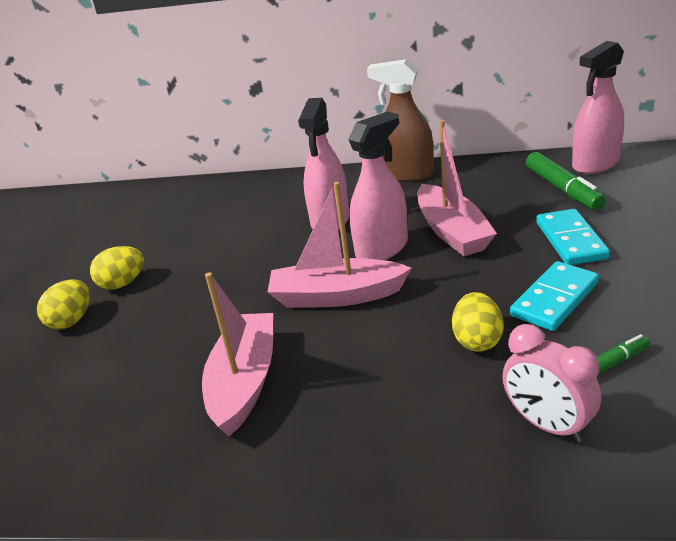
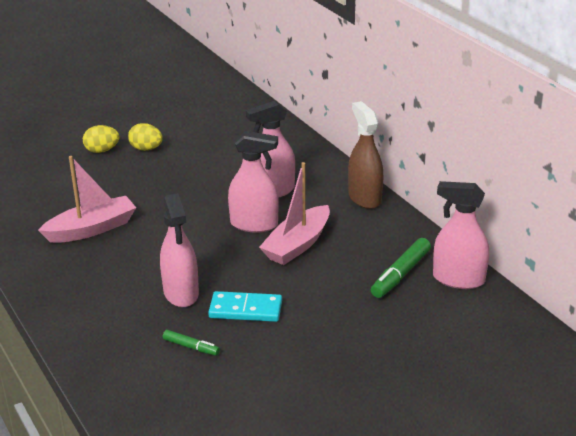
camera: 50 degrees right, 0 degrees up
pink boat [268,182,411,308] -> none
yellow egg [452,292,504,352] -> pink spray bottle [160,193,199,307]
pink clock [502,324,601,442] -> none
turquoise domino [536,209,610,265] -> none

